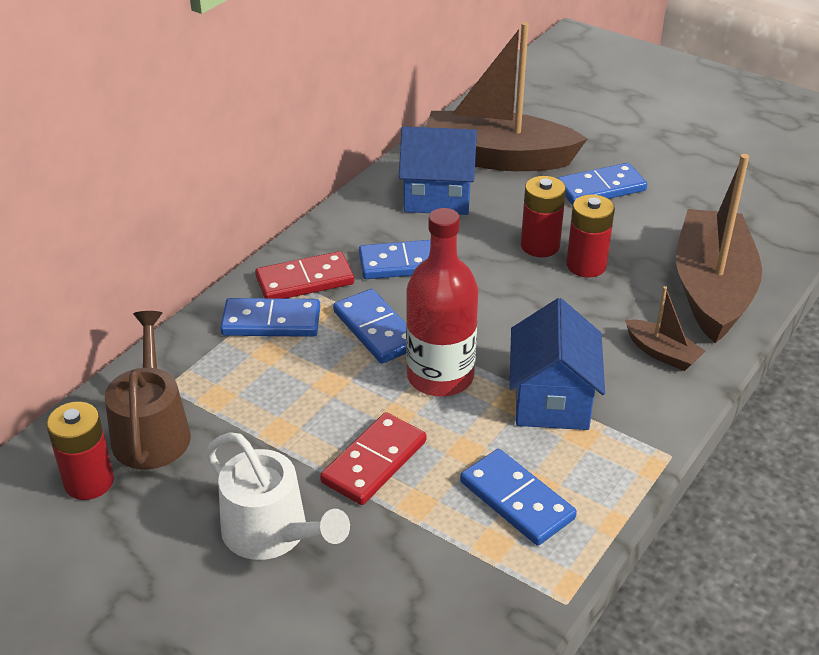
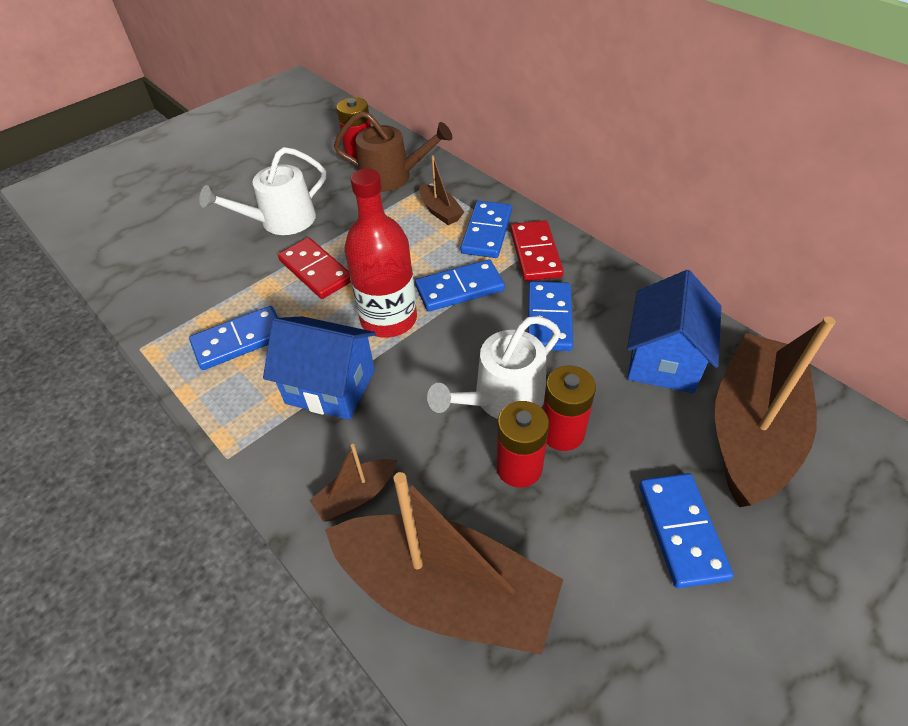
camera: 105 degrees right, 10 degrees up
none -> brown boat [419,156,464,225]
none -> white watering can [427,316,561,419]

